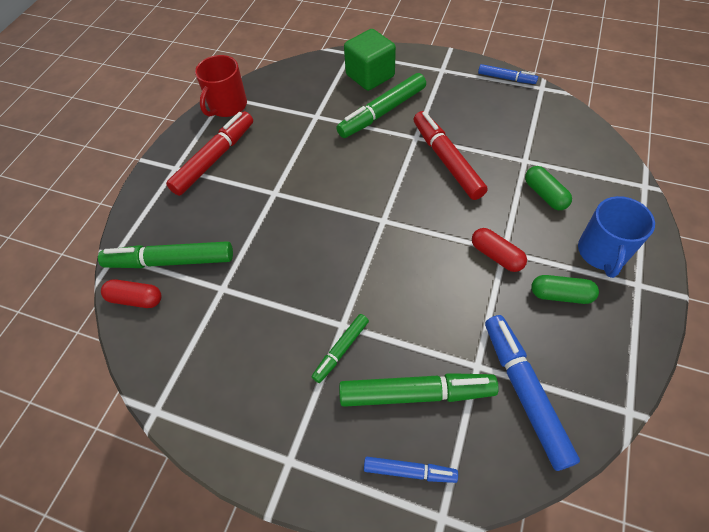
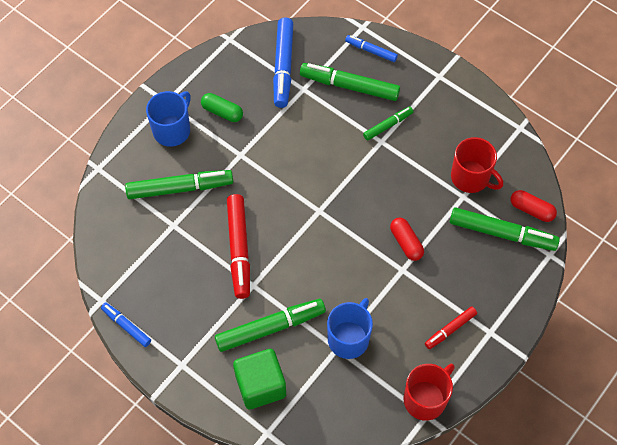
camera: 165 degrees left, 5 degrees up
red marker [166,111,253,196] -> red marker [425,306,477,349], size x0.56
red capsule [472,228,527,272] -> red capsule moved to [390,217,424,261]
green capsule [525,166,572,210] -> green marker [125,170,233,199]
none -> blue mug [327,298,373,359]
none -> red mug [451,137,503,193]

